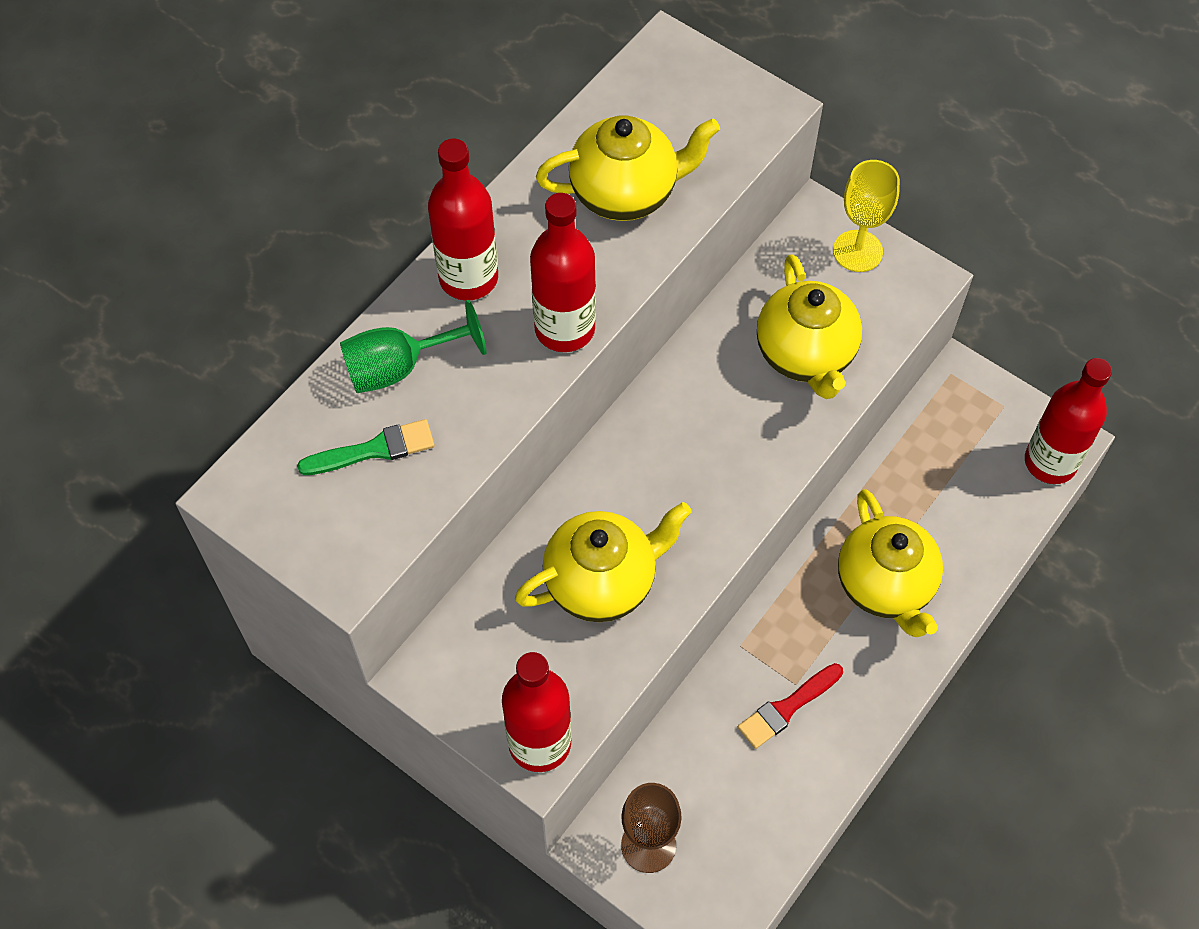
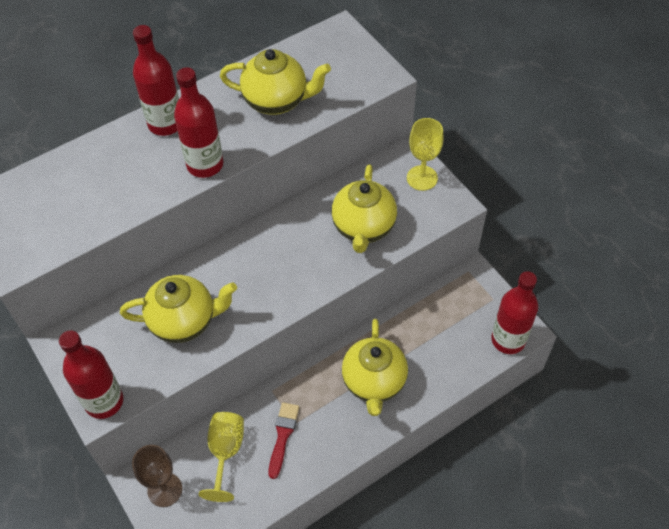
camera: 20 degrees right, 5 degrees down
green brush [297,419,435,475] -> none
green goblet [340,300,487,393] -> none
red brush [738,663,843,749] -> red brush turned 120 degrees clockwise [268,402,299,479]
none -> yellow goblet [199,412,244,502]

